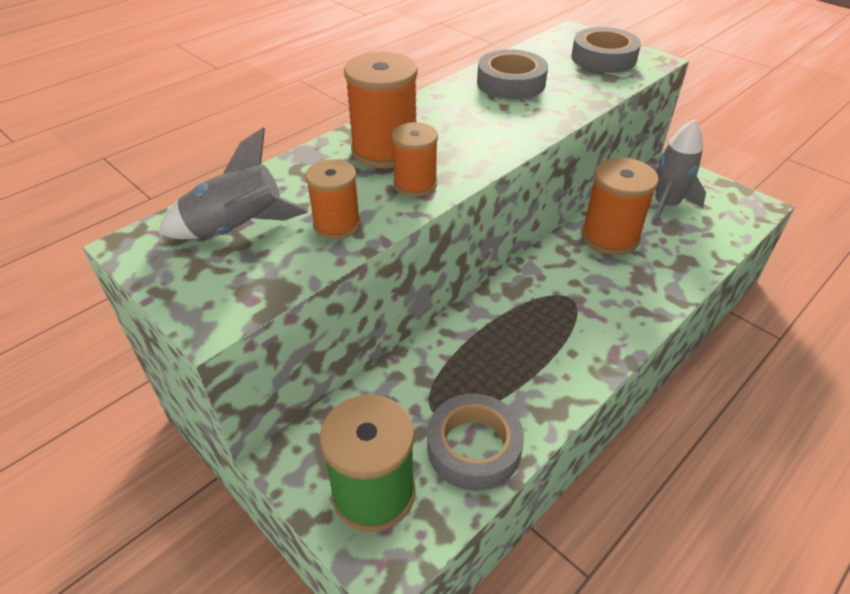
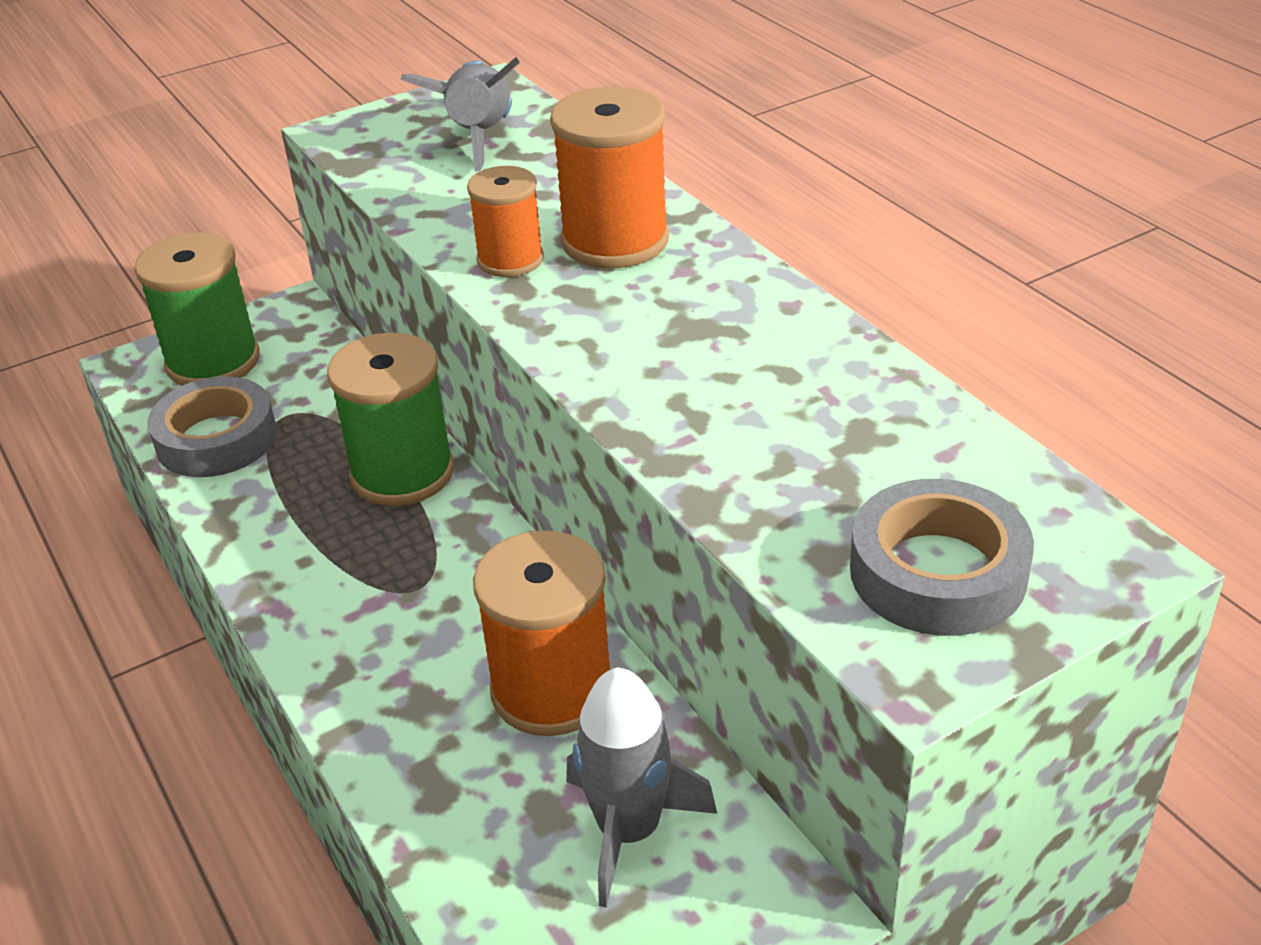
camera: 105 degrees right, 5 degrees down
orange spool [305,159,361,239] -> none
grey tape [477,49,548,99] -> none
none -> green spool [327,332,454,506]

